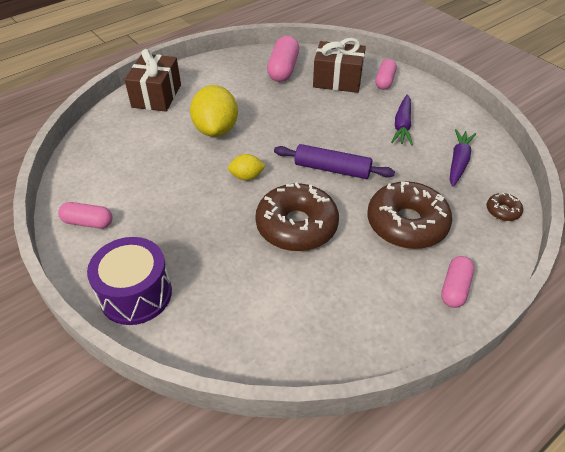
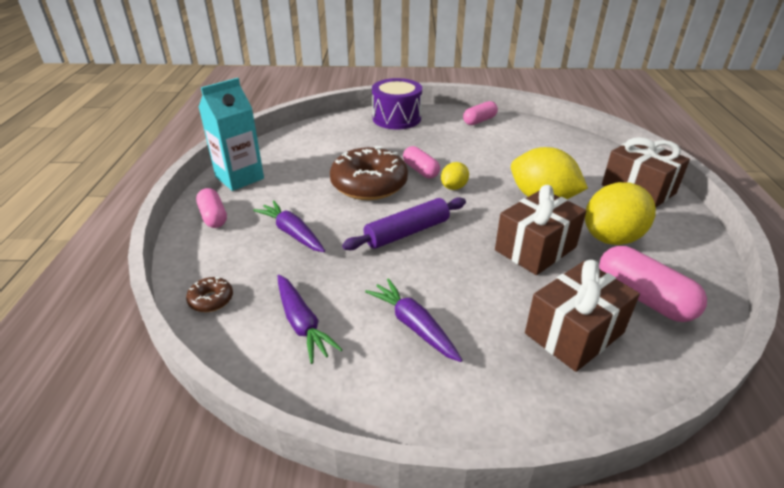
camera: 130 degrees right, 10 degrees down
brown donut [367,181,452,249] -> purple carrot [253,200,325,252]
pink capsule [375,59,397,90] -> pink capsule moved to [403,146,440,179]
none -> turquoise carton [198,78,264,191]
none -> brown gift [495,185,587,275]
none -> yellow lemon [585,182,656,245]

